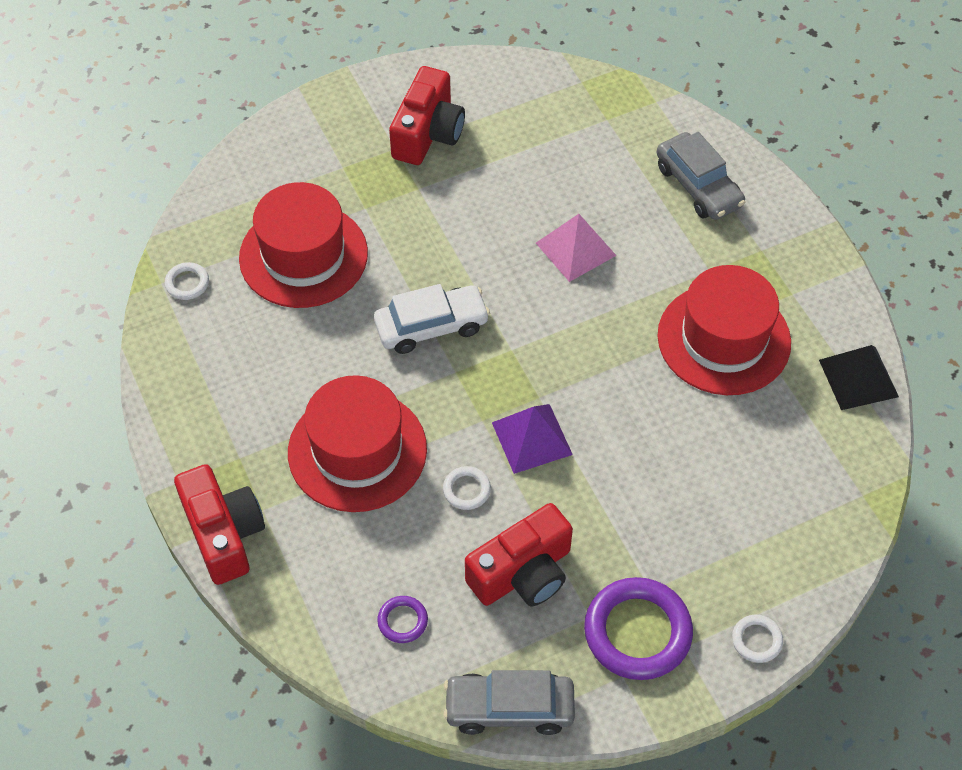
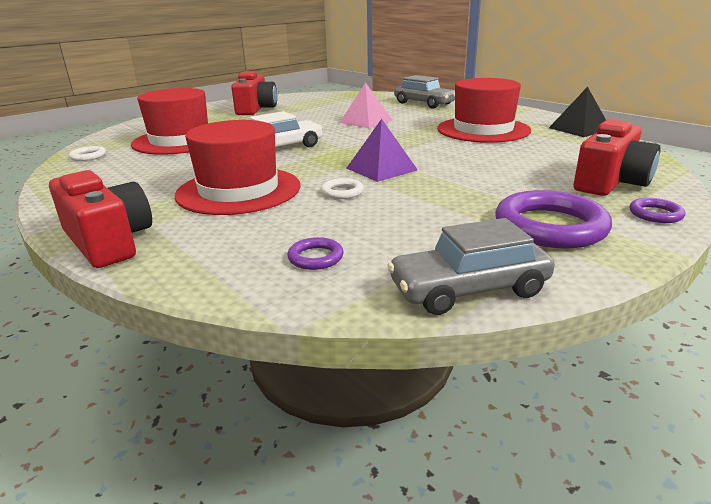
camera: 15 degrees left, 30 degrees down
red camera [465,503,573,606] -> red camera moved to [573,119,661,196]
white ring [732,615,783,663] -> purple ring [629,198,685,223]

